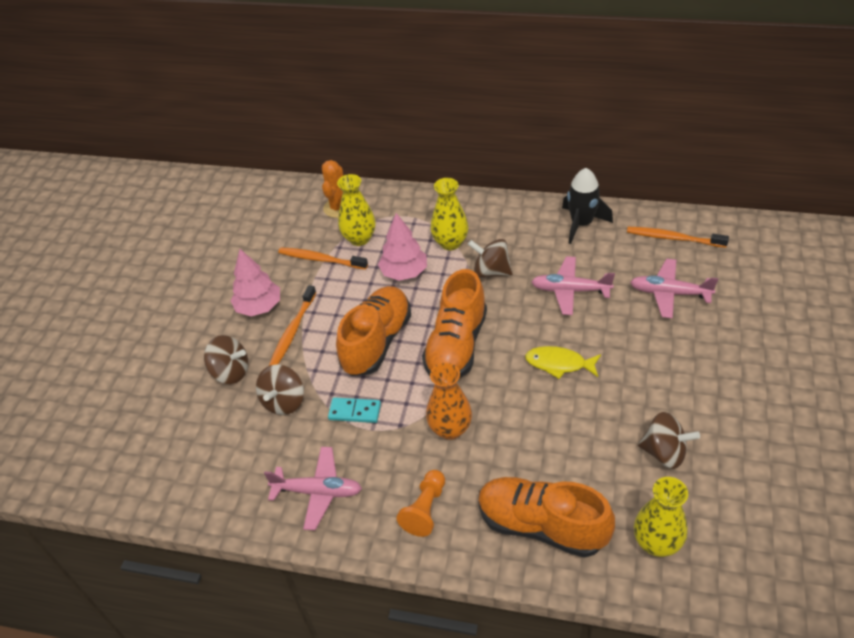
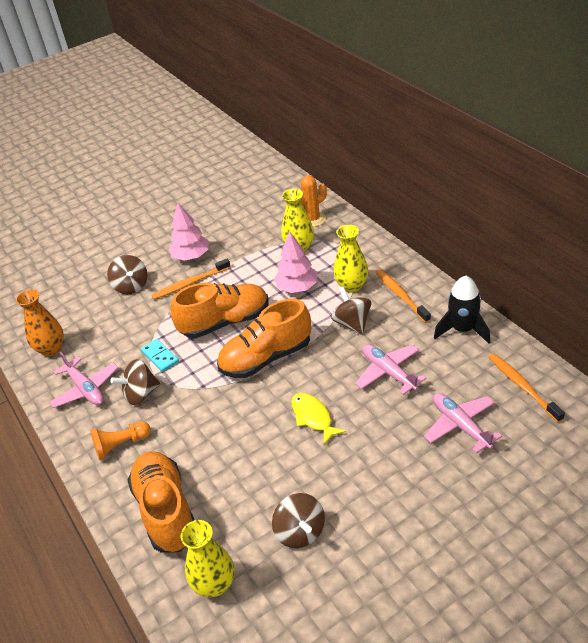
camera: 45 degrees right, 5 degrees down
brown spinning top [256,364,304,415] -> brown spinning top moved to [110,359,160,405]
orange toothbrush [278,247,368,270] -> orange toothbrush moved to [376,269,431,323]
orange vase [426,363,472,440] -> orange vase moved to [16,289,64,356]

